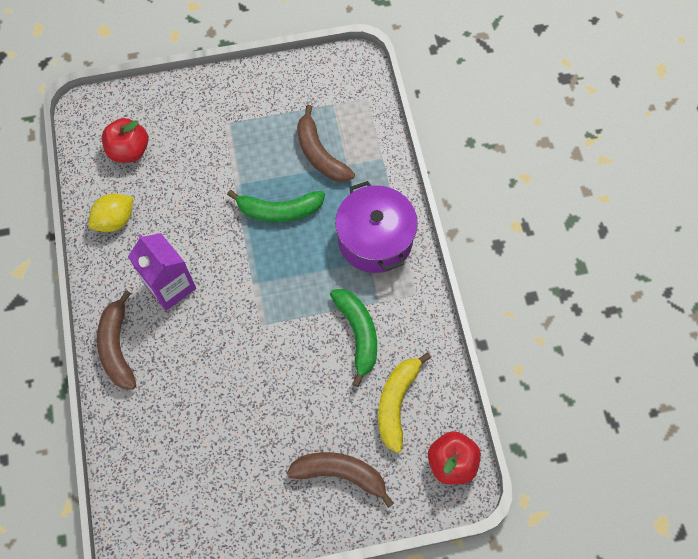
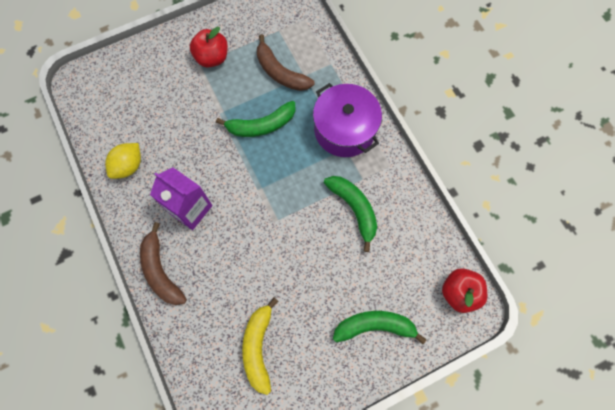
camera: 15 degrees left, 5 degrees up
red apple [102,118,148,163] -> red apple moved to [190,27,228,67]
brown banana [287,452,394,508] -> green banana [333,311,427,344]
yellow banana [378,352,431,453] -> yellow banana moved to [242,297,278,395]

